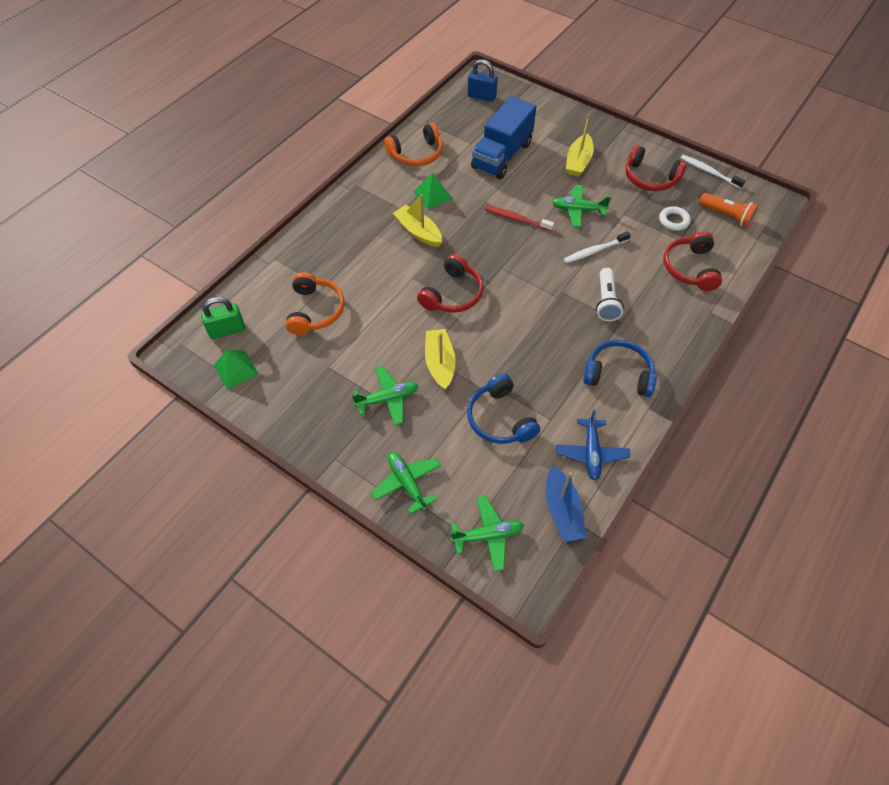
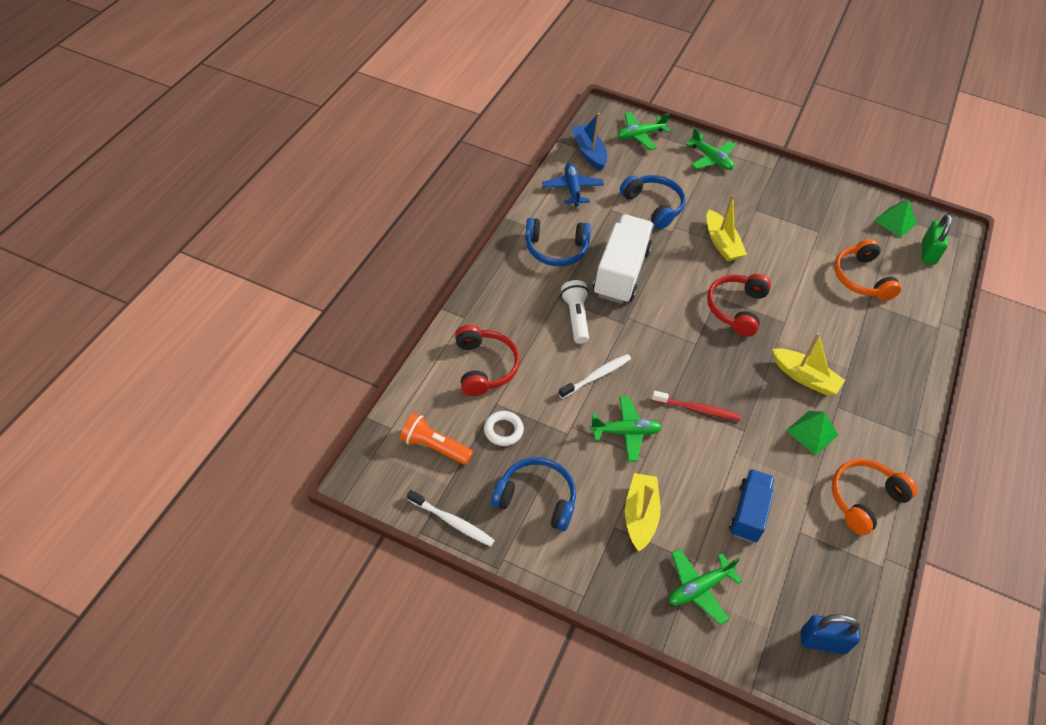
camera: 165 degrees right, 5 degrees down
green padlock [201,297,245,339] -> green padlock turned 45 degrees counterclockwise [922,214,952,265]
green plane [352,366,418,425] -> green plane moved to [669,549,742,625]
blue truck [471,96,536,179] -> blue truck [729,469,775,543], size x0.62
red headphones [625,145,687,191] -> blue headphones [491,457,576,531]
none -> white truck [593,214,654,304]

